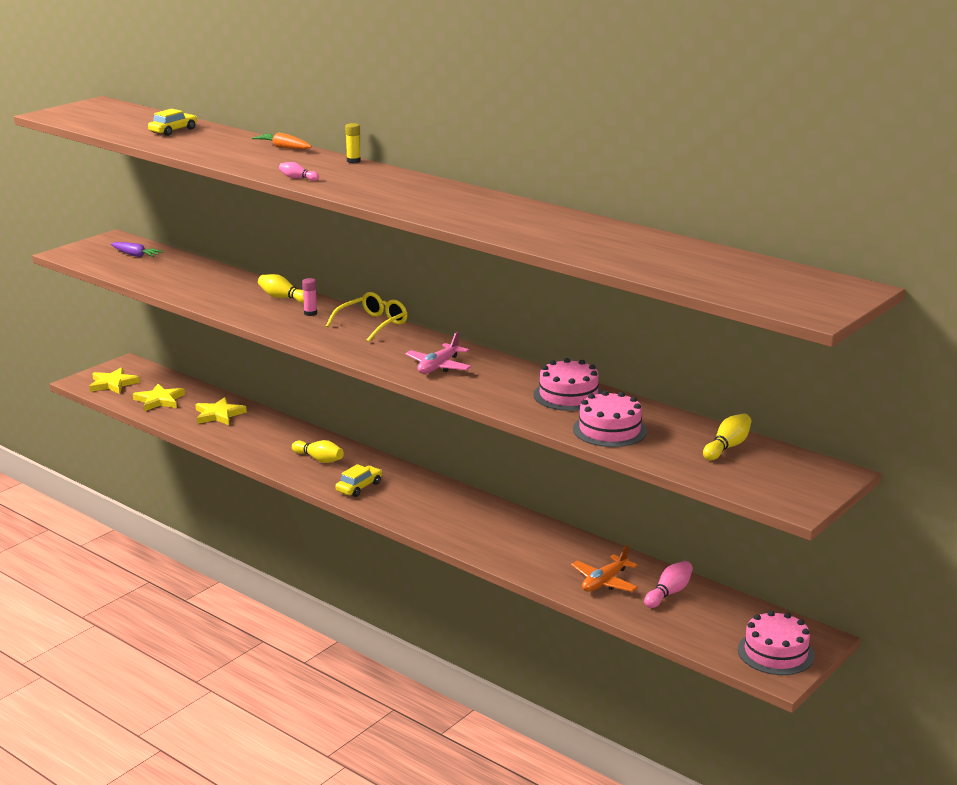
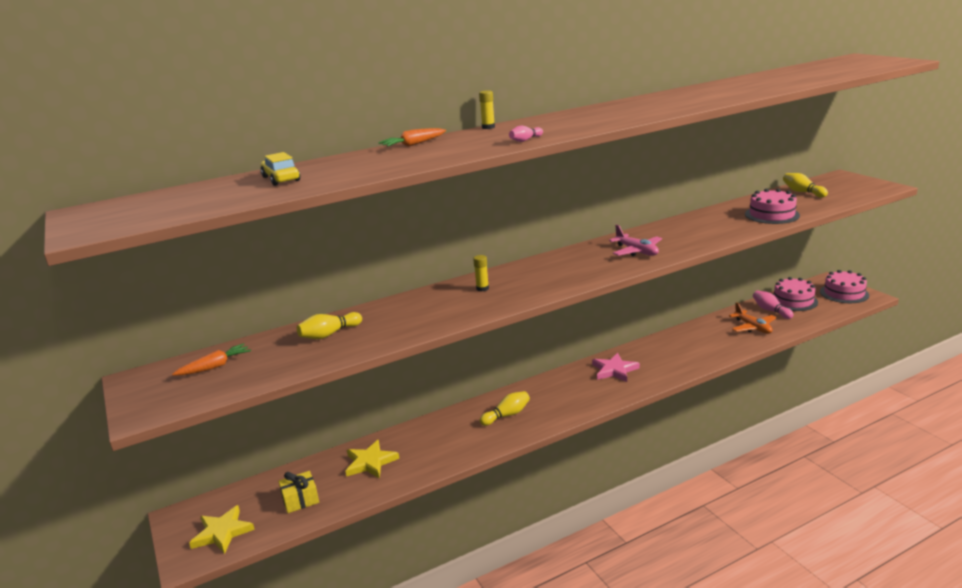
camera: 65 degrees left, 0 degrees up
purple carrot [111,242,164,257] -> orange carrot [172,343,251,376]
yellow star [133,384,185,411] -> yellow gift [278,471,319,513]
yellow bowling pin [258,274,304,304] -> yellow bowling pin moved to [297,312,362,339]
pink glue stick [302,278,317,316] -> yellow glue stick [473,255,489,291]
yellow glasses [326,292,407,342] -> none
yellow car [335,464,382,497] -> none
pink cake [533,358,603,411] -> pink cake moved to [773,277,818,311]
none -> pink star [592,353,640,382]

